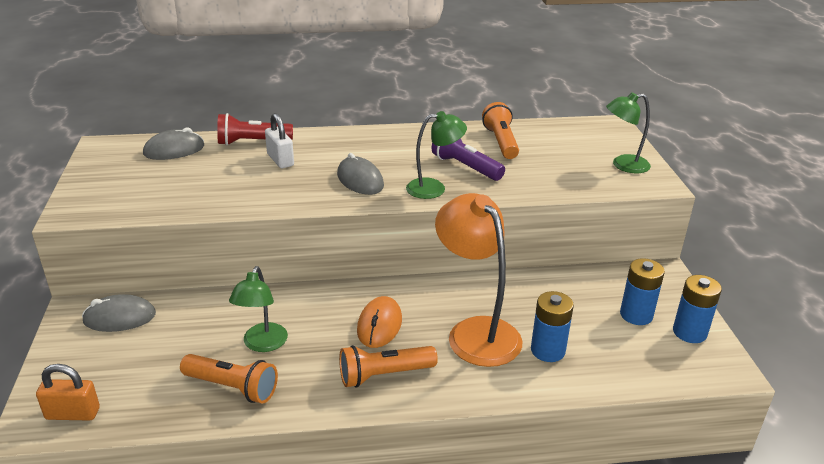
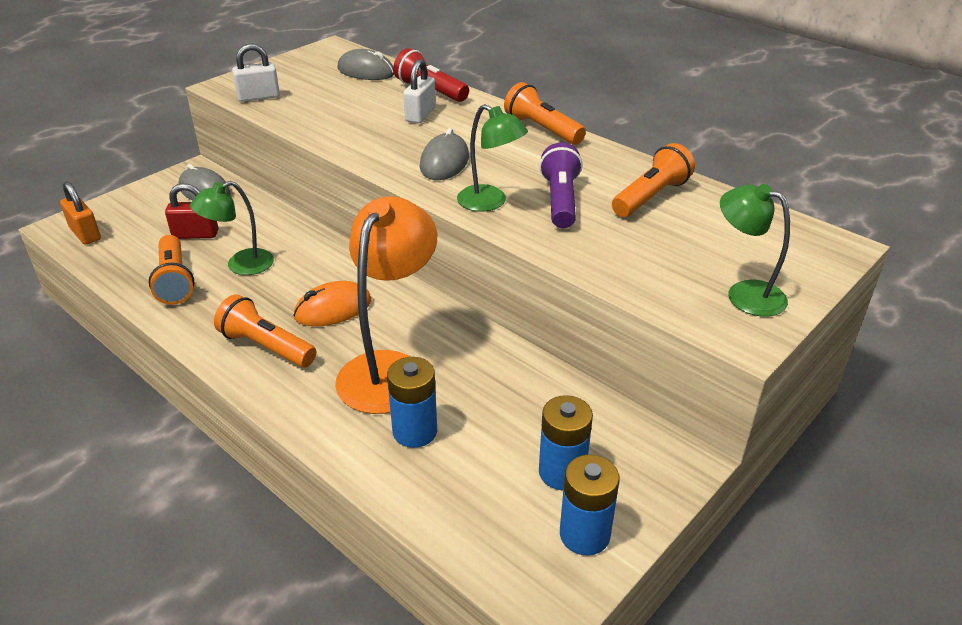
camera: 50 degrees right, 5 degrees up
none -> red padlock [165,183,218,239]
none -> white padlock [232,44,280,102]
none -> orange flashlight [504,82,586,145]

